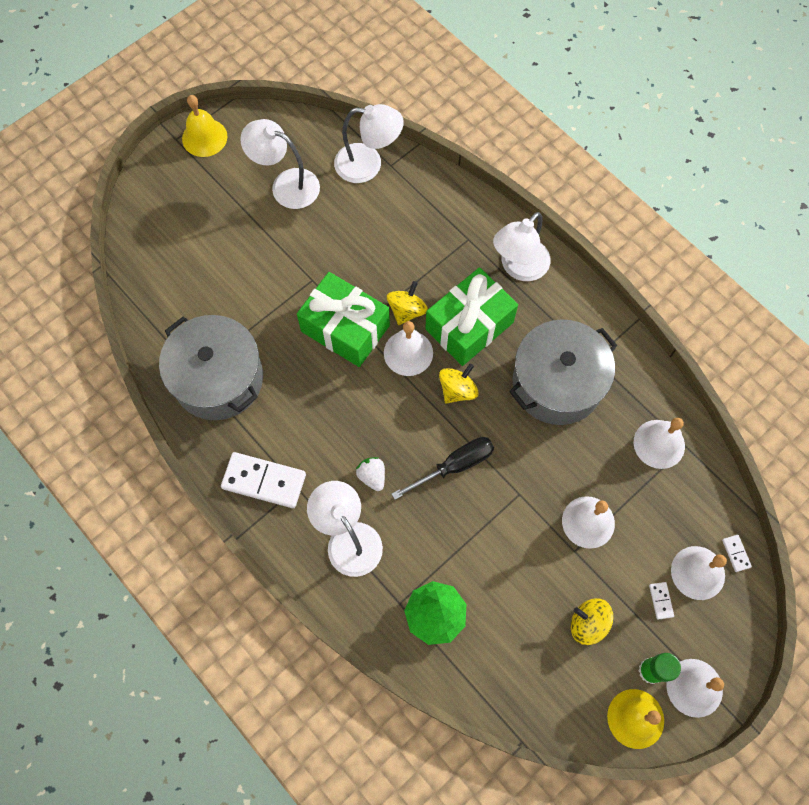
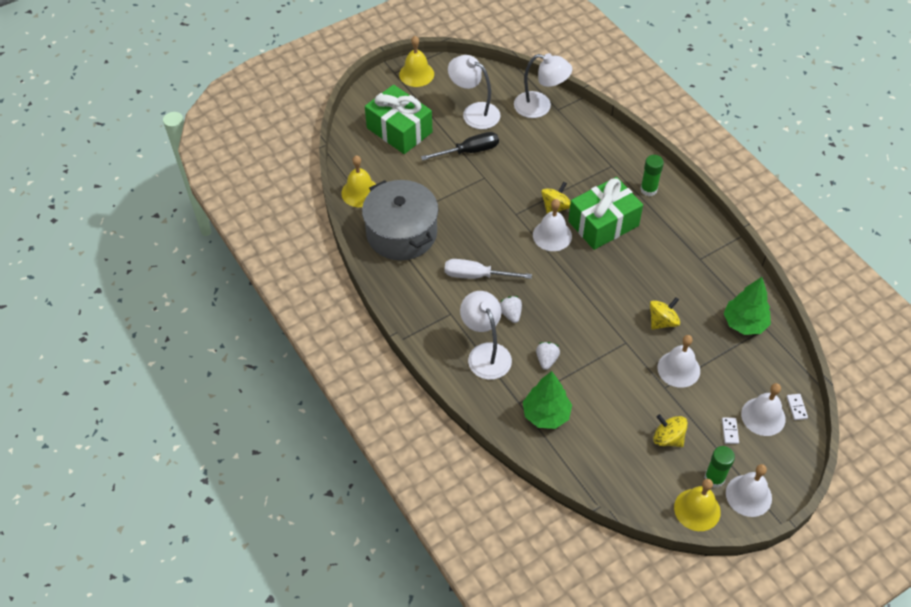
camera: 10 degrees right, 15 degrees down
white domino [221,452,306,508] -> none
green gift [297,272,390,367] -> green gift moved to [365,85,432,154]
black screwdriver [392,437,494,500] -> black screwdriver moved to [421,132,499,160]
yellow spinning top [439,364,479,404] -> yellow spinning top moved to [650,297,680,330]
white lamp [493,212,551,281] -> green glue stick [640,155,664,196]
grey pot [509,319,617,425] -> none
white bell [634,418,685,469] -> green tree [724,277,771,335]
none -> yellow bell [341,155,376,207]
none -> white screwdriver [445,259,532,279]
none -> white strawberry [536,342,560,370]

